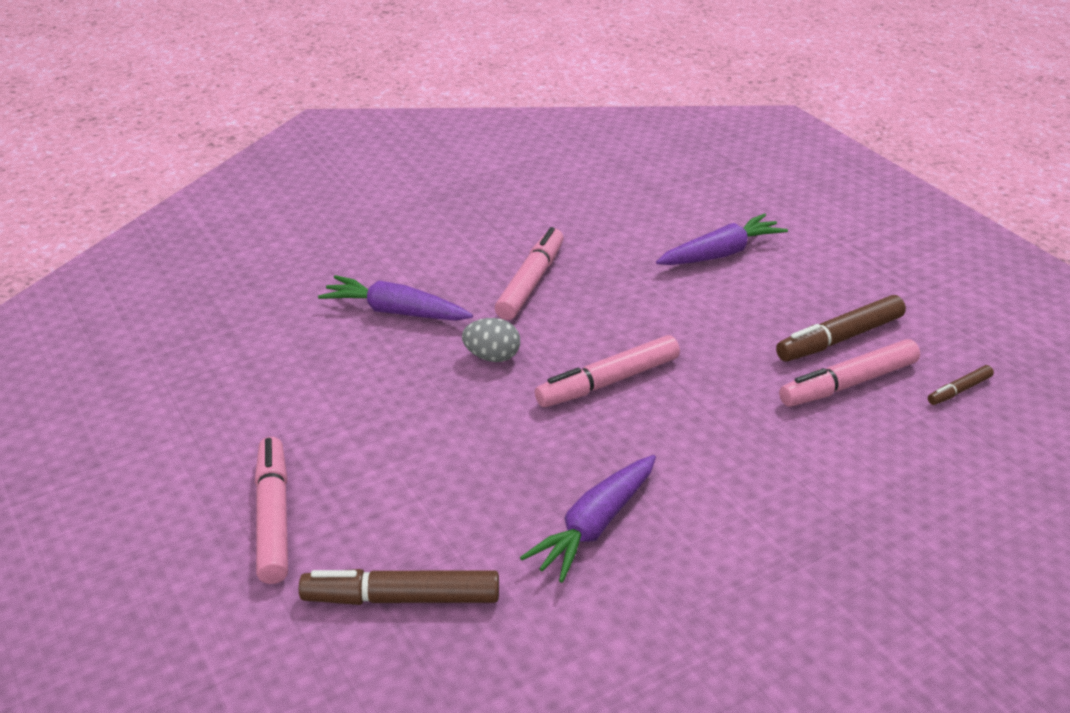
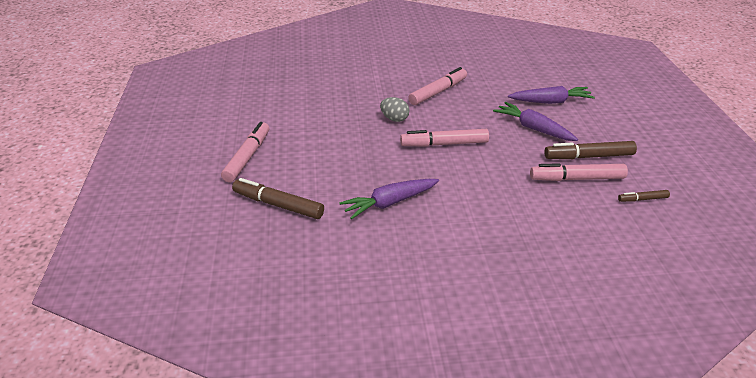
camera: 25 degrees right, 0 degrees up
purple carrot [318,275,473,321] -> purple carrot moved to [493,102,578,141]

